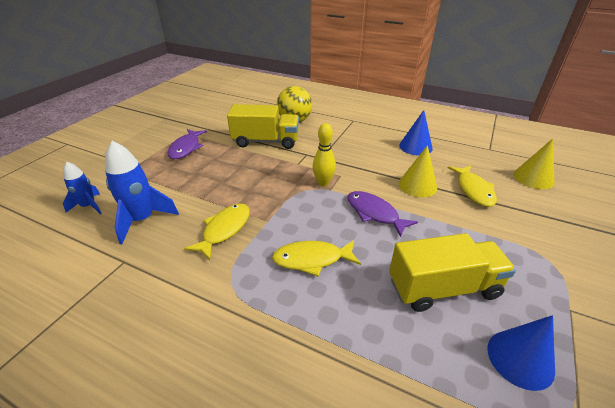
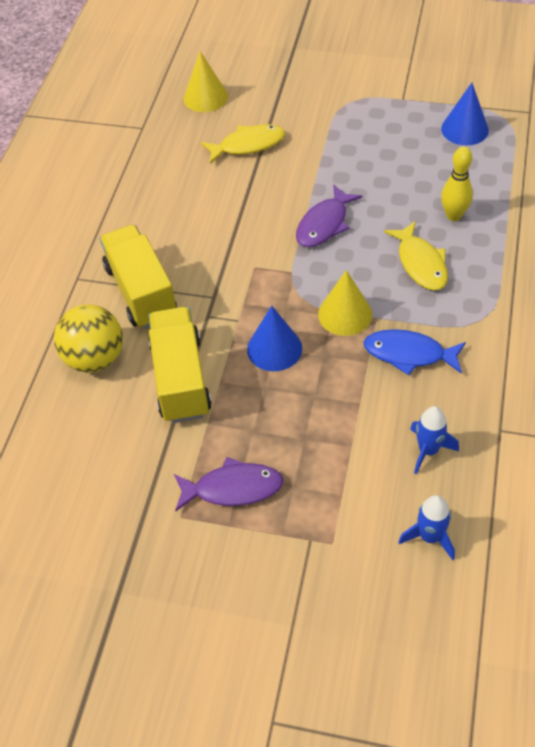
camera: 100 degrees left, 15 degrees up
blue rocket [105,141,179,244] -> blue rocket [410,406,459,475], size x0.62
yellow fish [184,203,250,260] -> blue fish [364,329,466,375]
yellow bowling pin [313,123,336,186] -> yellow bowling pin moved to [441,147,473,221]
yellow truck [389,233,516,312] -> yellow truck moved to [99,225,177,329]
blue cone [399,110,433,156] -> blue cone moved to [247,306,302,371]
yellow cone [399,145,437,197] -> yellow cone moved to [318,270,372,336]

